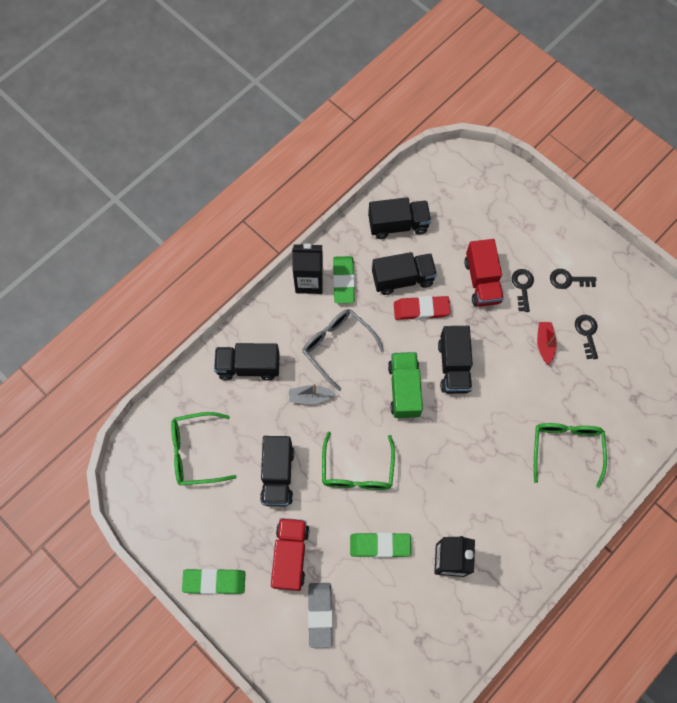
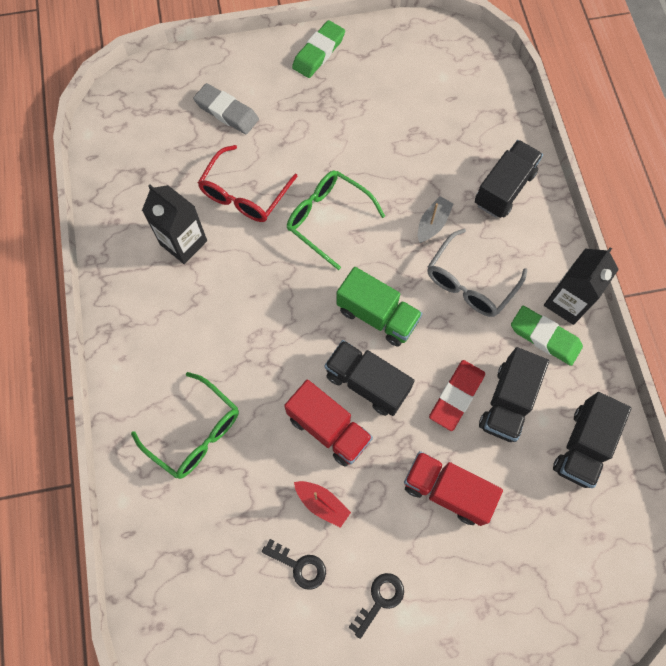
camera: 125 degrees right, 0 degrees up
green glasses [171,412,236,485] -> none
black truck [260,436,294,506] -> none
red truck [271,518,309,591] -> red truck moved to [284,380,373,467]
grey glasses [302,309,384,391] -> grey glasses turned 135 degrees clockwise [427,229,527,317]
green eraser [350,532,411,558] -> red glasses [198,145,298,222]
black key [512,269,534,312] -> none

